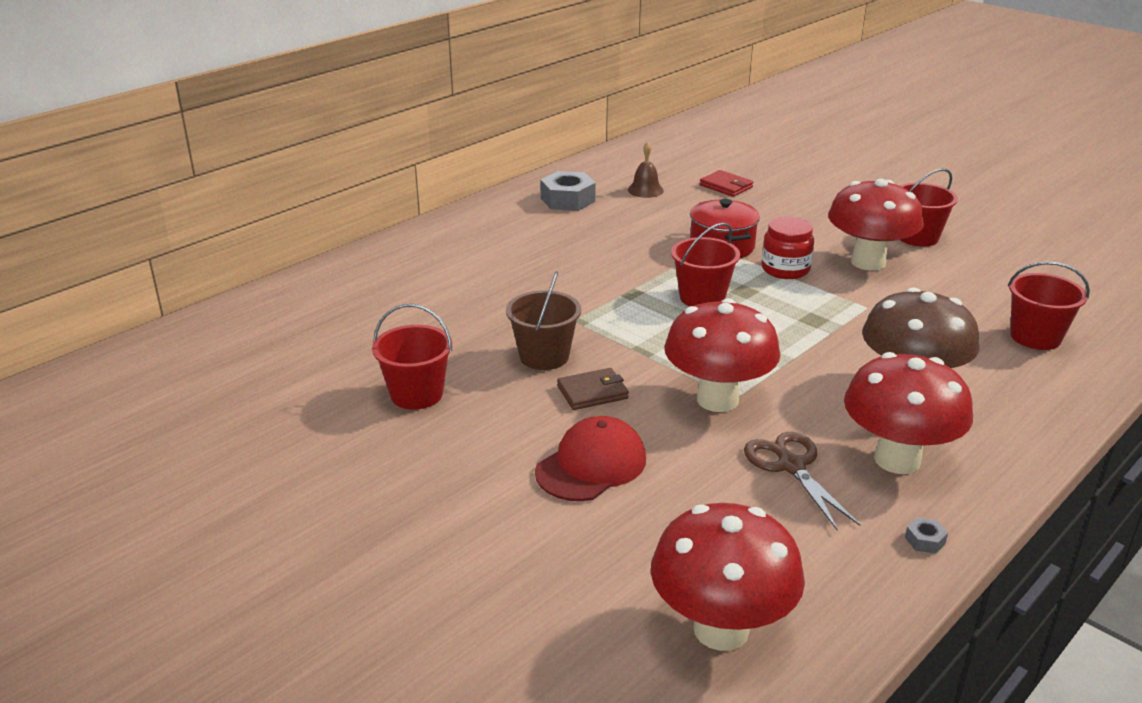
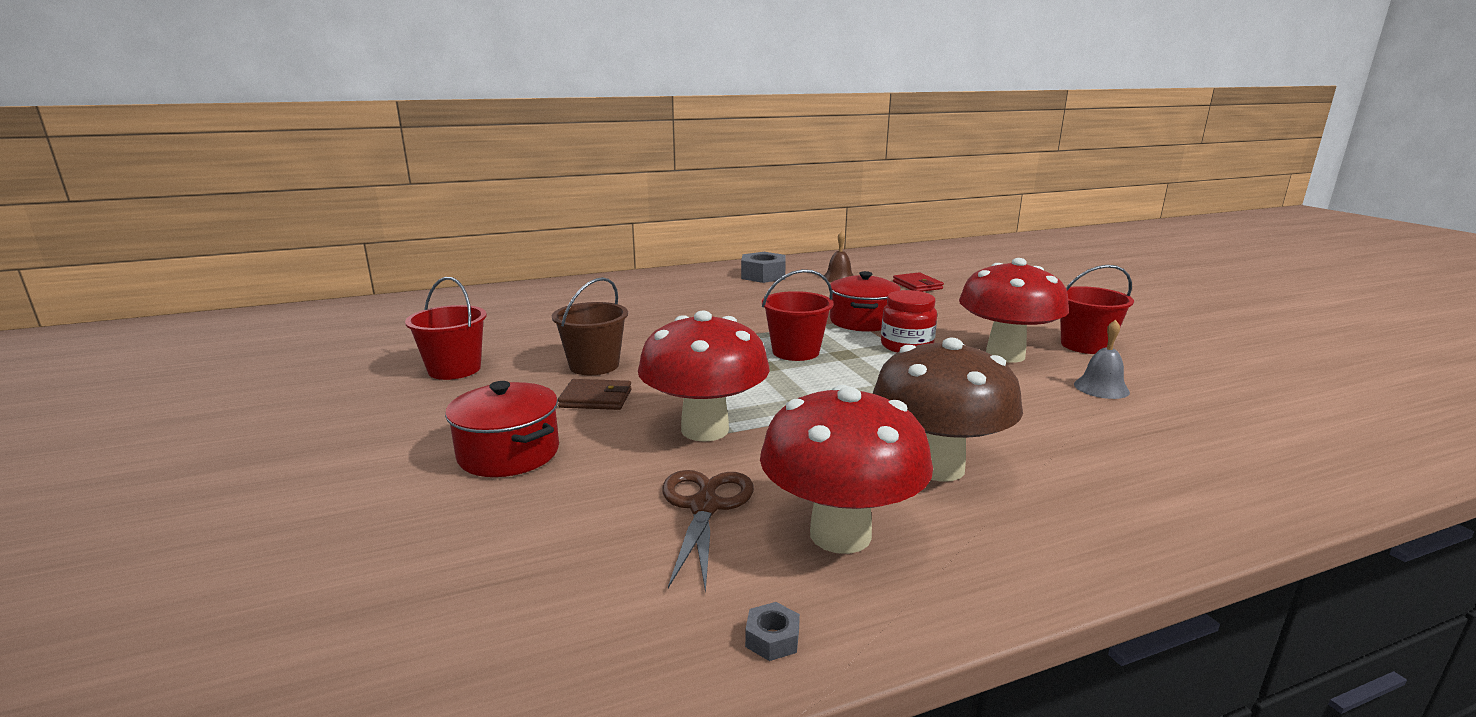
camera: 25 degrees right, 10 degrees down
red cap [535,416,646,501] -> red pot [445,381,559,477]
red mushroom [651,503,805,651] -> none
red bucket [1008,261,1090,350] -> none
none -> grey bell [1074,320,1130,399]

